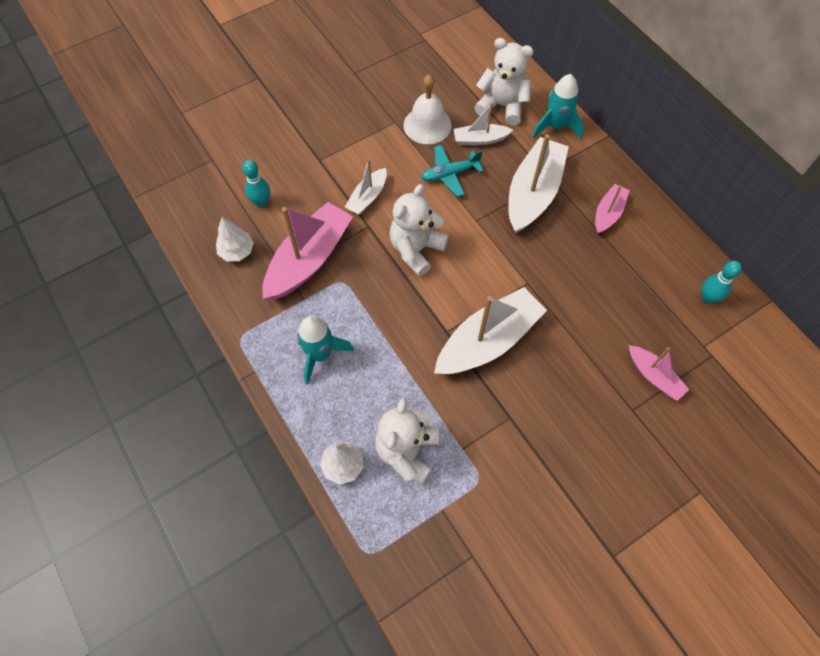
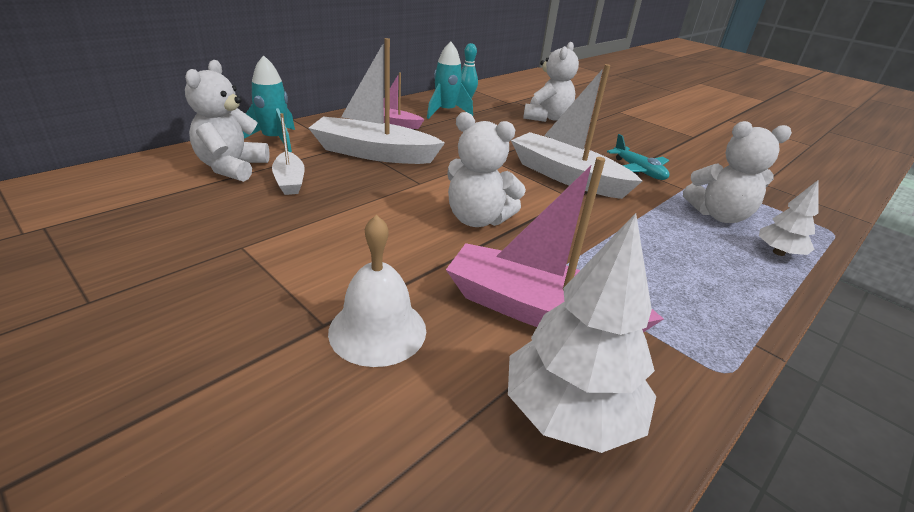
camera: 105 degrees left, 30 degrees down
white tree [216,217,254,261] -> white tree [508,213,656,453], size x1.82
turquoise bowling pin [242,160,270,207] -> none
turquoise rocket [297,316,354,385] -> turquoise rocket moved to [427,41,473,119]
white boat [345,159,387,215] -> none
white bell [403,74,452,144] -> white bell moved to [328,215,426,367]
turquoise plane [421,145,483,197] -> turquoise plane moved to [607,134,669,180]
pink boat [629,345,689,401] -> white teddy bear [523,42,579,122]

